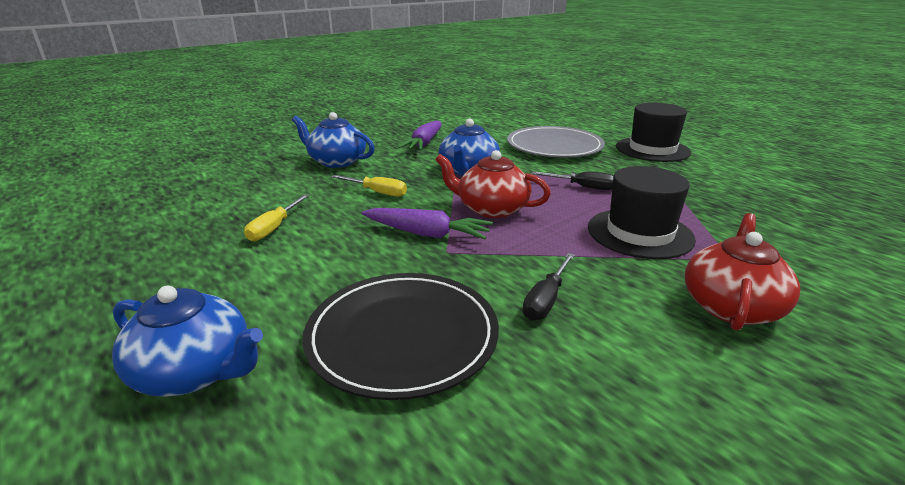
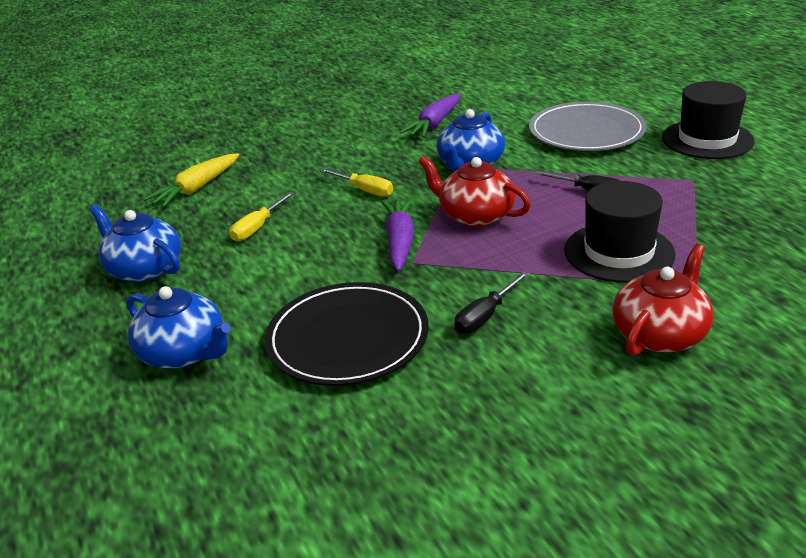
camera: 15 degrees right, 5 degrees up
blue teapot [292,112,375,168] -> blue teapot moved to [89,204,181,282]
purple carrot [362,208,493,239] -> purple carrot turned 120 degrees counterclockwise [381,198,414,271]
none -> yellow carrot [143,153,239,207]

